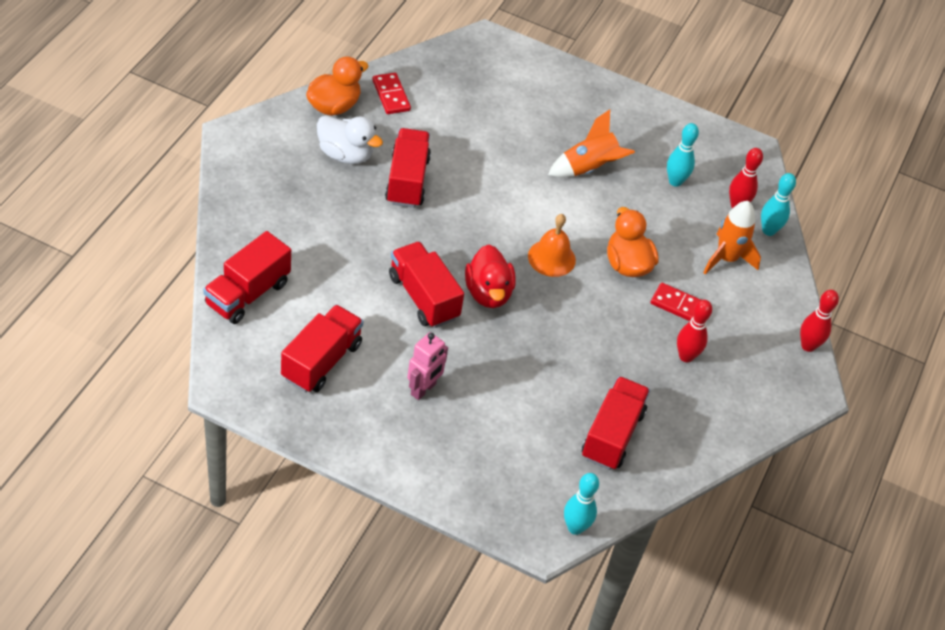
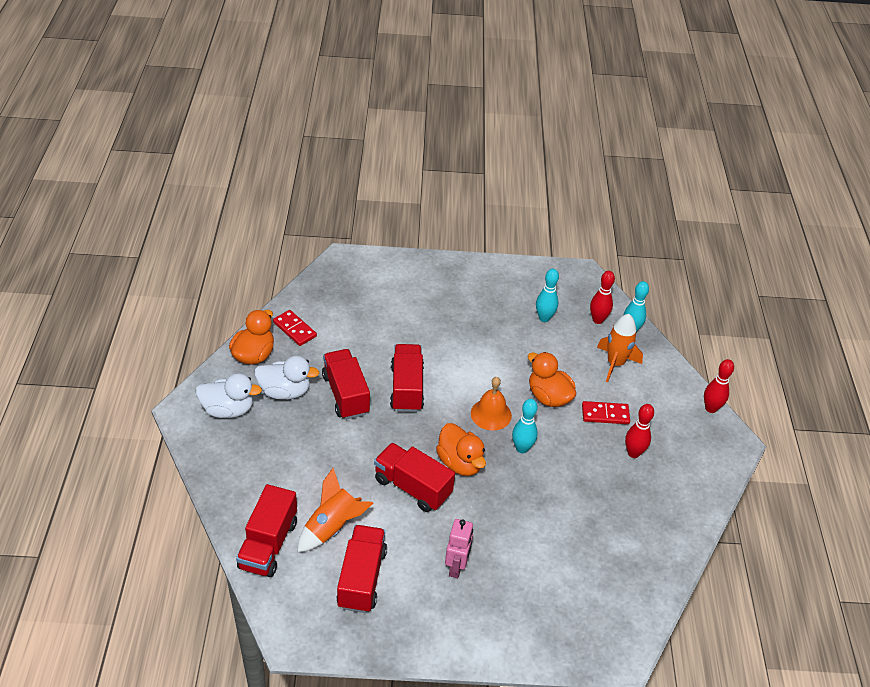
camera: 20 degrees left, 5 degrees down
red duck [465,244,516,308] -> orange duck [436,423,486,476]
orange rocket [548,110,635,178] -> orange rocket moved to [298,468,373,552]
turquoise bowling pin [564,473,599,535] -> turquoise bowling pin moved to [512,399,538,453]
red truck [582,376,650,470] -> red truck moved to [390,344,424,412]
none -> white duck [196,373,262,418]

